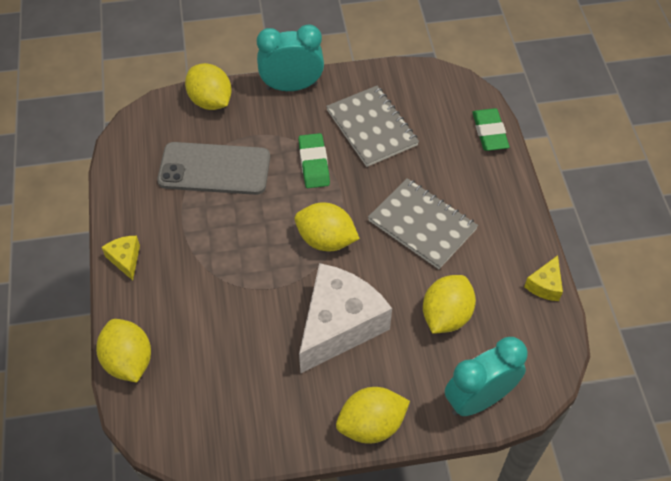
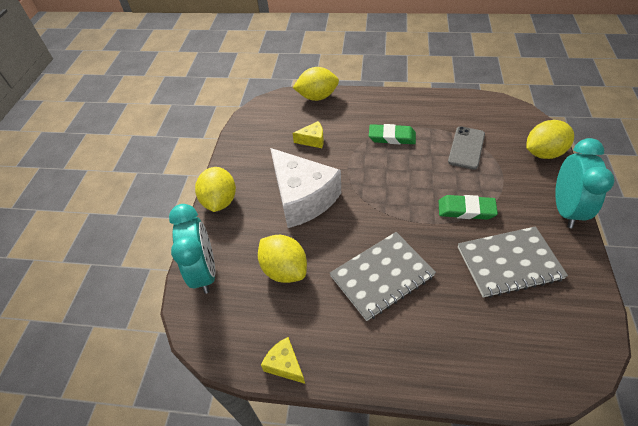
camera: 110 degrees right, 5 degrees down
yellow cheese [102,236,140,280] -> yellow cheese moved to [292,121,324,148]
grey phone [157,142,270,195] -> grey phone [448,126,485,170], size x0.64
yellow lemon [295,202,360,251] -> none
green eraser [472,108,509,151] -> green eraser moved to [369,124,416,144]

